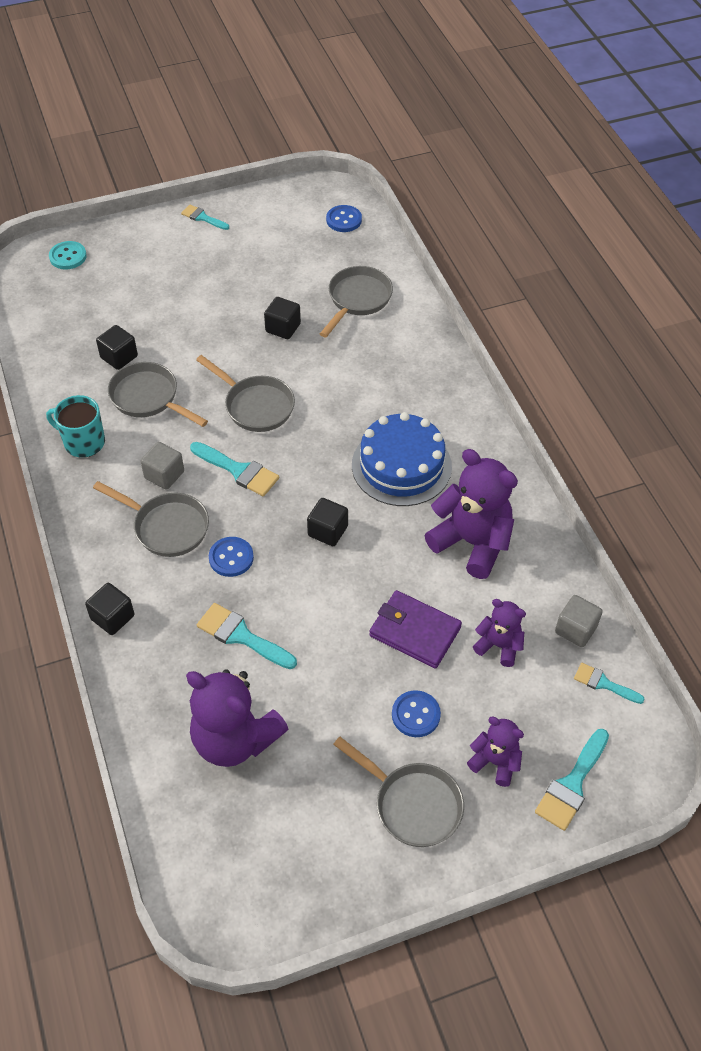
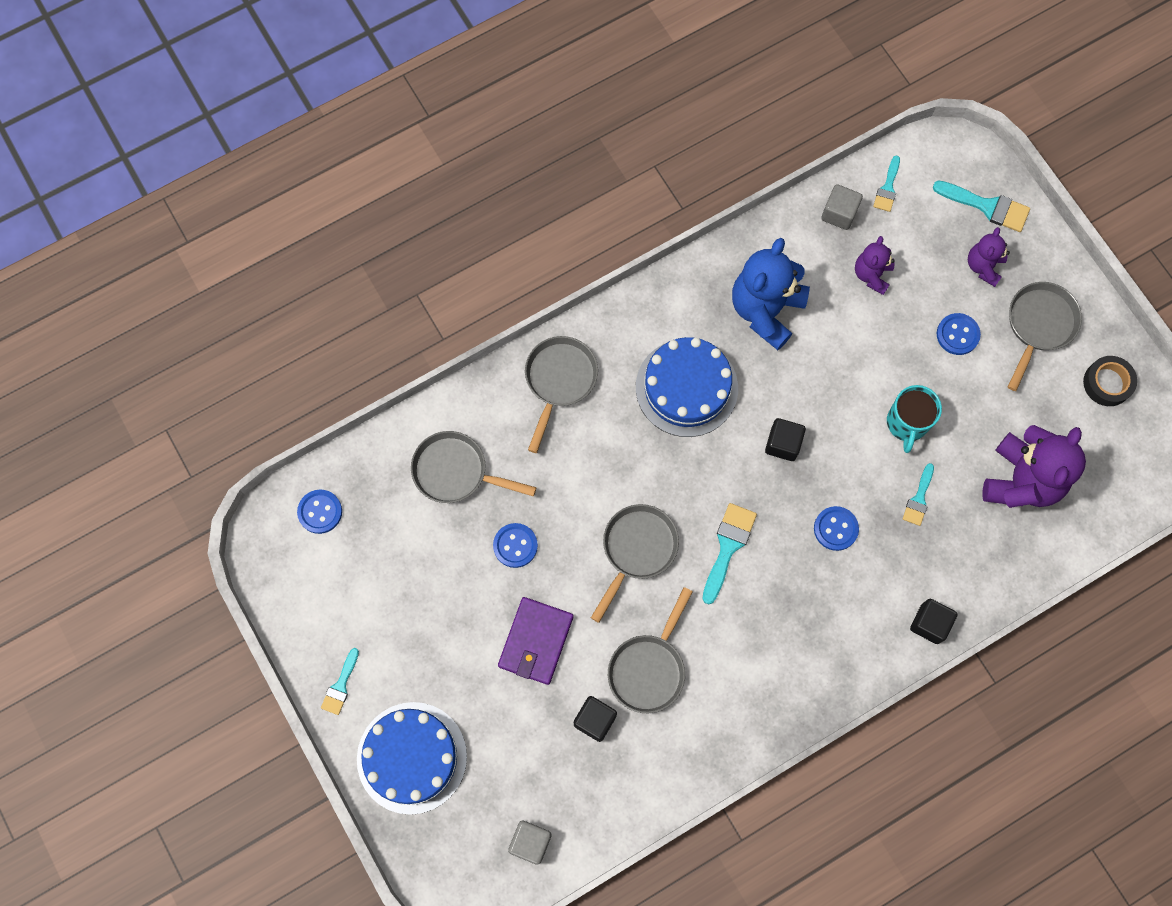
camera: 100 degrees left, 20 degrees up
turquoise mug [46,395,105,458] -> turquoise mug moved to [887,385,942,453]
turquoise button [49,241,87,270] -> none
grey pan [93,481,209,557] -> grey pan moved to [525,336,598,453]
grey cube [141,442,184,490] -> grey cube moved to [508,821,552,865]
turquoise brush [197,603,297,669] -> turquoise brush [903,463,934,526], size x0.63
black cube [264,297,301,339] -> blue button [493,523,538,568]
purple wallet [369,590,462,669] -> purple wallet moved to [498,597,574,685]
purple teddy bear [425,449,518,579] -> blue teddy bear [732,238,810,350]
none -> blue cake [357,702,467,815]
none -> black tape [1083,356,1137,406]

